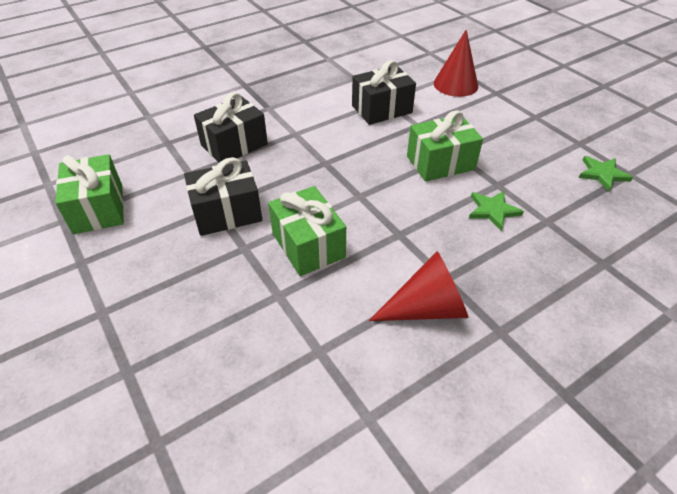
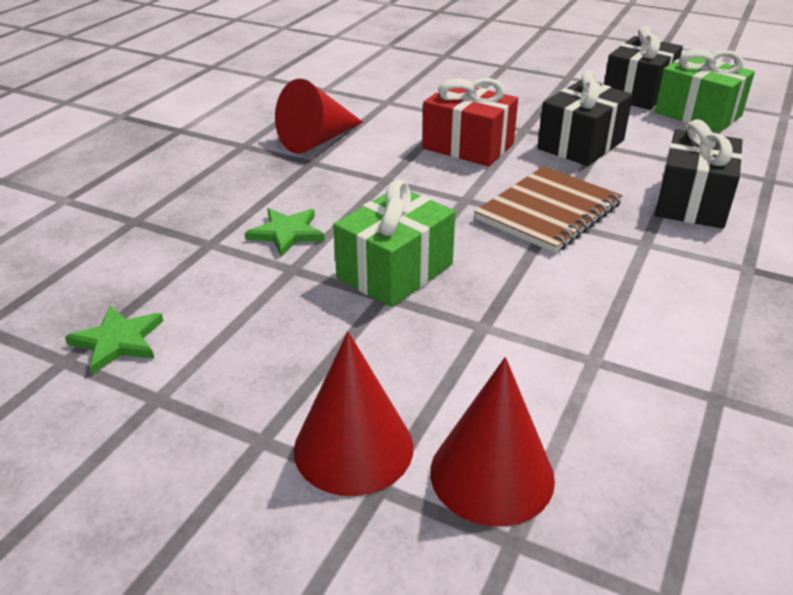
camera: 150 degrees right, 10 degrees down
green gift [268,186,346,276] -> red gift [422,78,518,166]
black gift [352,60,416,125] -> black gift moved to [604,26,683,110]
none -> red cone [294,331,413,496]
none -> brown notebook [474,166,623,253]

